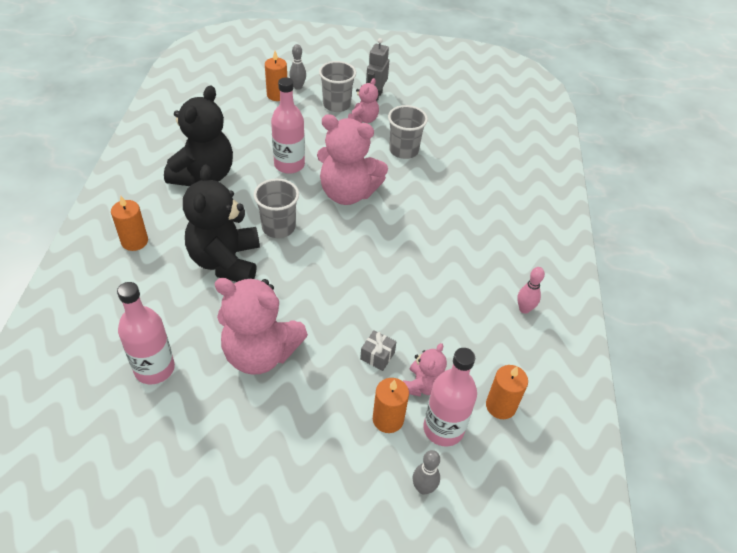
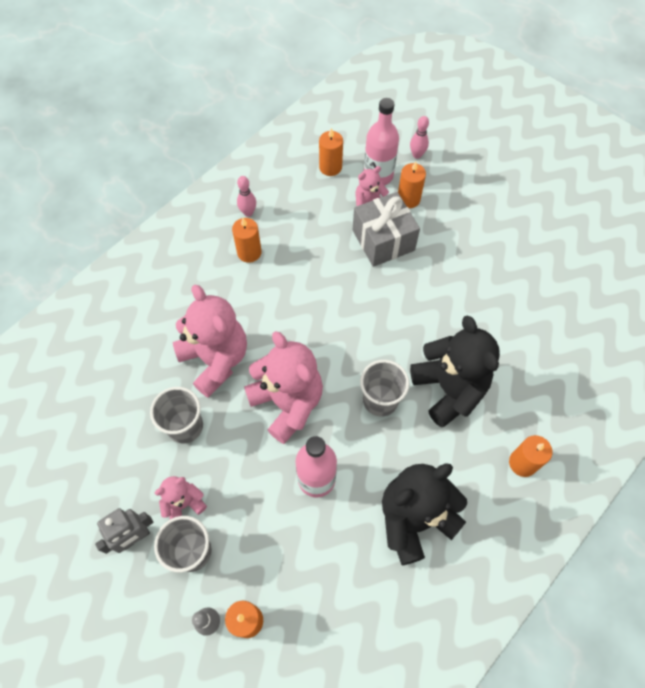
camera: 140 degrees left, 15 degrees up
pink bottle [117,282,175,384] -> none
black teddy bear [183,165,260,282] -> black teddy bear turned 60 degrees counterclockwise [410,316,500,427]
pink teddy bear [214,278,308,375] -> pink teddy bear moved to [173,285,247,398]
grey gift [360,330,397,371] -> grey gift [353,192,420,267], size x2.24
grey bowling pin [413,450,440,495] -> pink bowling pin [410,116,429,159]
none -> orange candle [232,218,262,263]

